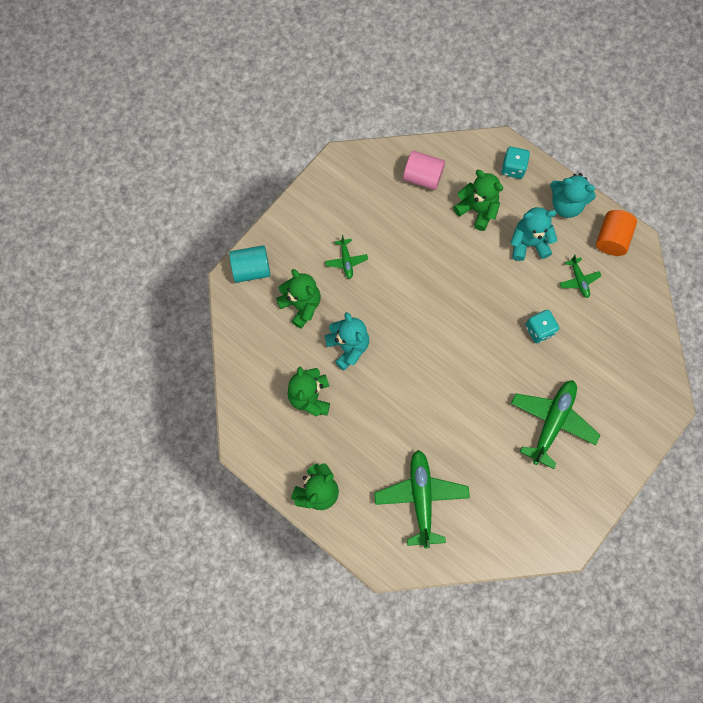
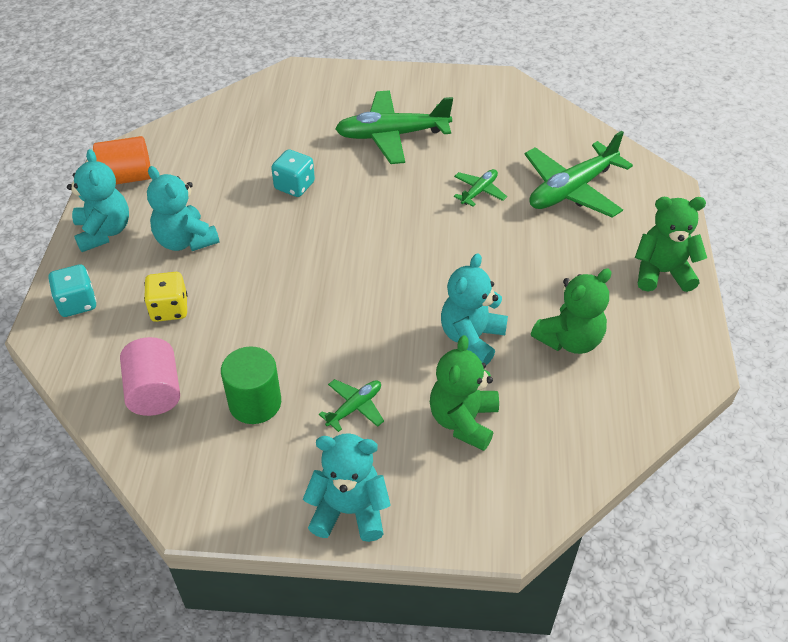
camera: 125 degrees left, 25 degrees down
turquoise cylinder [229,245,270,283] -> none
green teddy bear [453,170,503,231] -> yellow dice [144,272,187,322]
green plane [559,255,601,298] -> green plane moved to [454,169,507,206]
none -> green cylinder [221,346,281,424]
none -> turquoise teddy bear [303,433,391,542]

